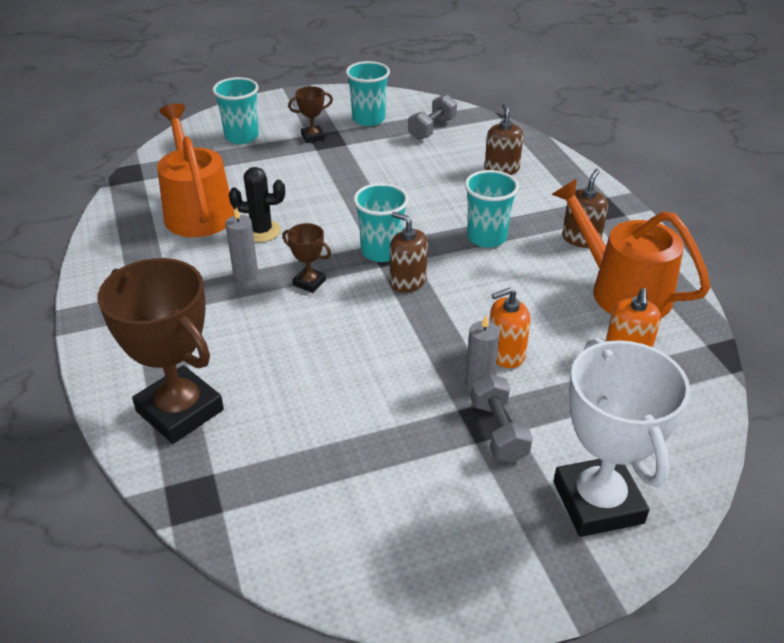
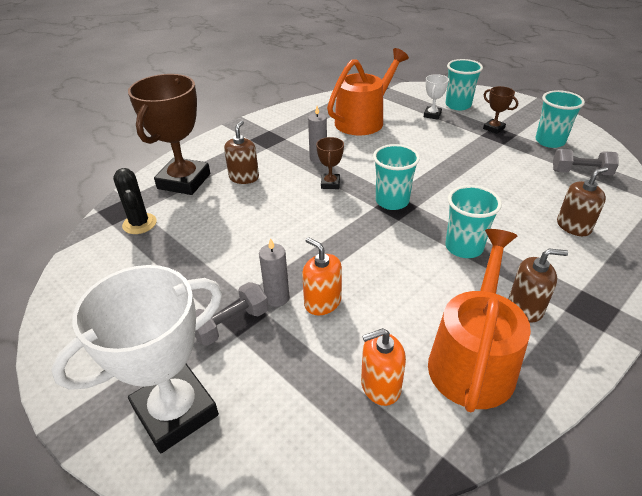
camera: 65 degrees right, 0 degrees up
black cactus [229,167,285,242] -> black cactus moved to [113,168,157,234]
brown soap dispenser [390,212,428,292] -> brown soap dispenser moved to [224,121,259,184]
none -> white trophy [424,74,449,119]

